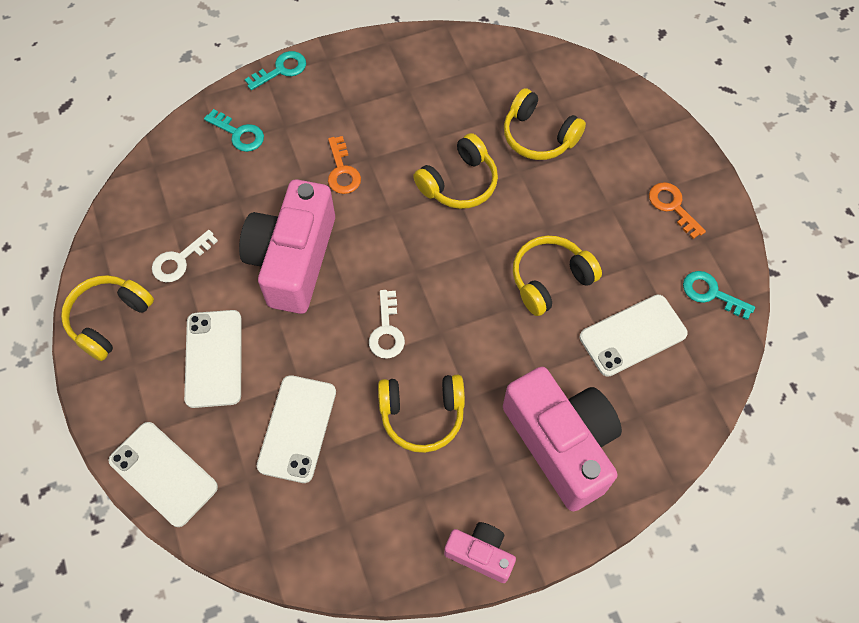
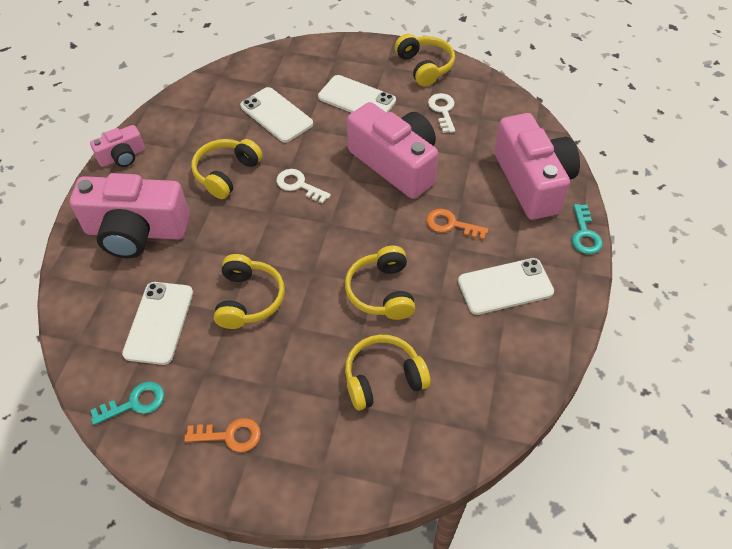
camera: 125 degrees right, 10 degrees down
white phone [109,422,218,527] -> white phone moved to [458,258,554,315]
turquoise key [204,109,264,152] -> pink camera [494,113,580,220]

